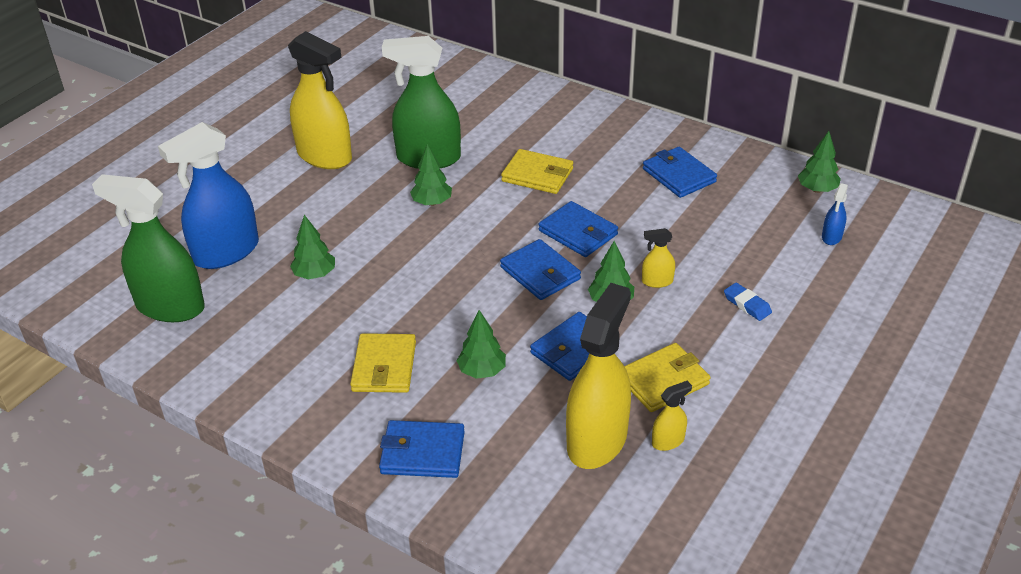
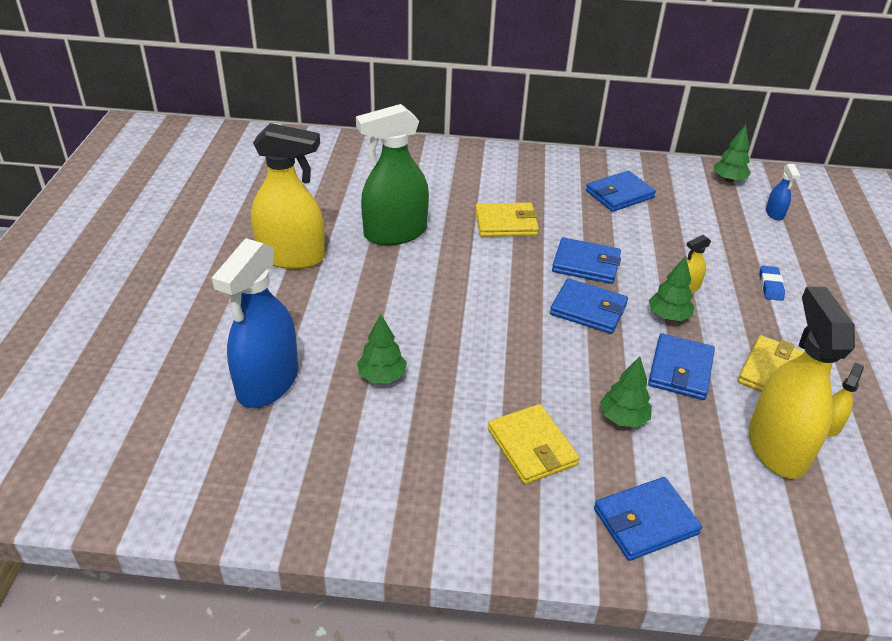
camera: 30 degrees left, 0 degrees up
green spray bottle [92,174,205,322] -> none
green tree [410,144,452,206] -> none
blue wallet [643,147,717,198] -> blue wallet turned 60 degrees counterclockwise [586,171,656,212]
blue eraser [724,283,772,321] -> blue eraser turned 75 degrees clockwise [760,266,785,301]

